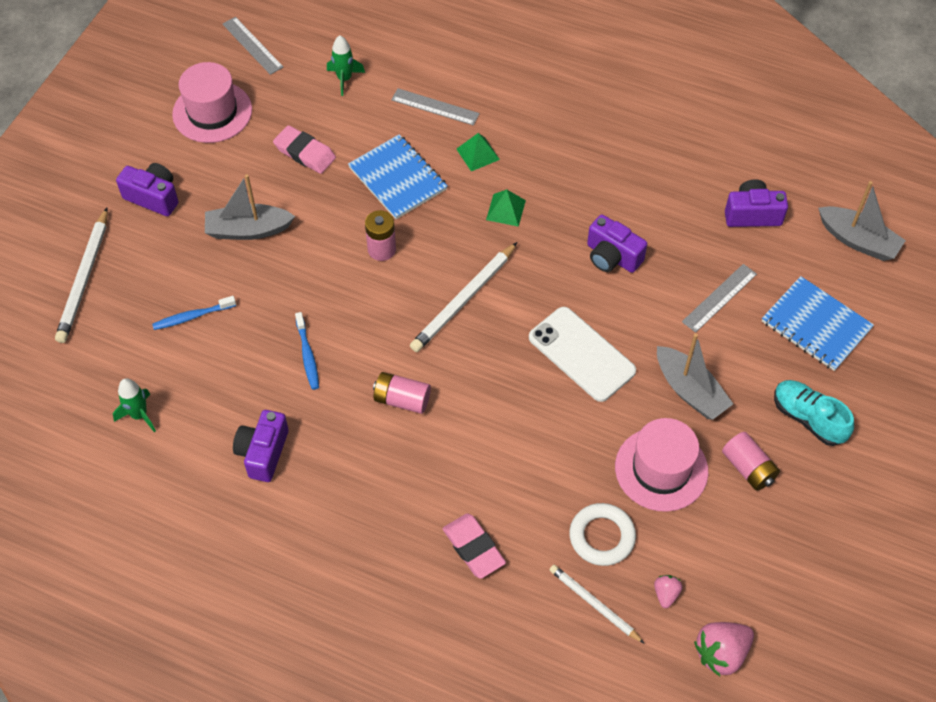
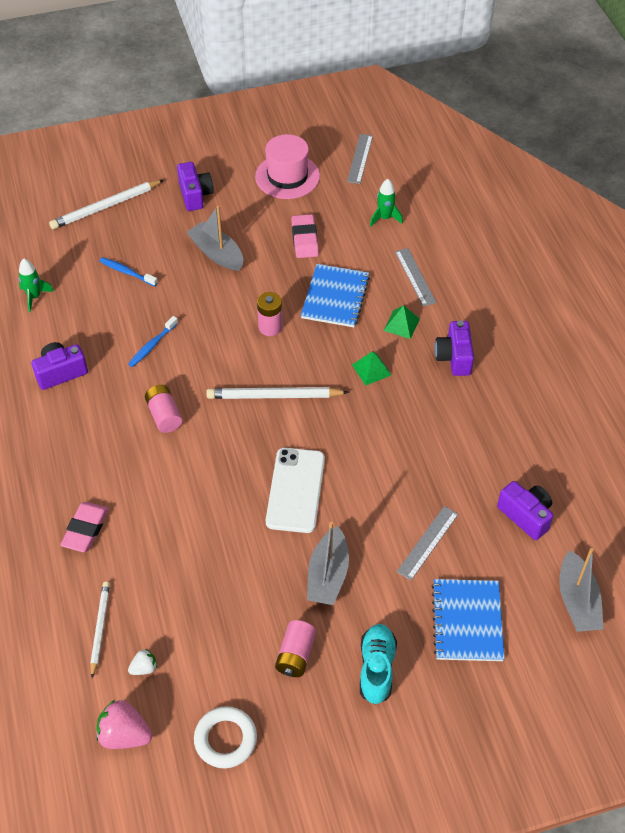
camera: 50 degrees right, 5 degrees down
white ring [569,503,636,566] -> white ring moved to [194,706,257,768]
purple camera [587,214,647,273] -> purple camera moved to [435,320,474,376]
pink hat [615,418,708,512] -> none
pink strawberry [654,575,683,608] -> white strawberry [128,649,157,675]
grey ruler [682,264,757,333] -> grey ruler turned 60 degrees counterclockwise [397,506,458,580]

